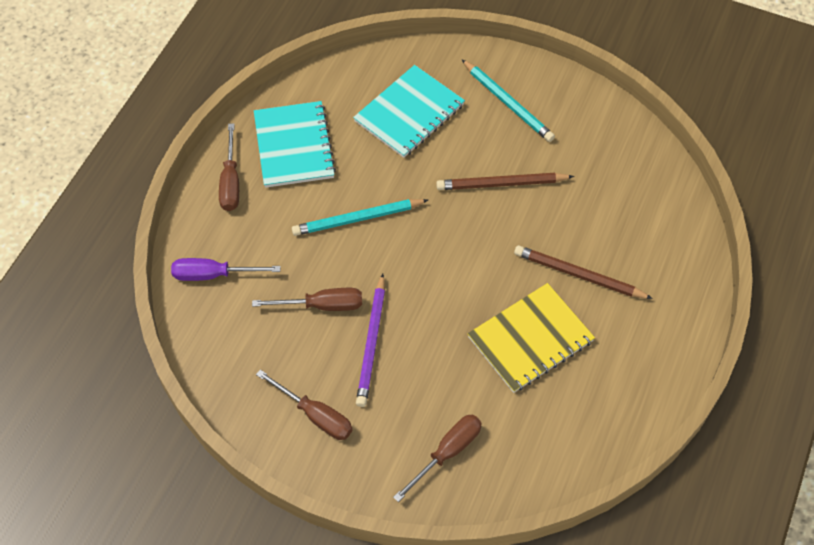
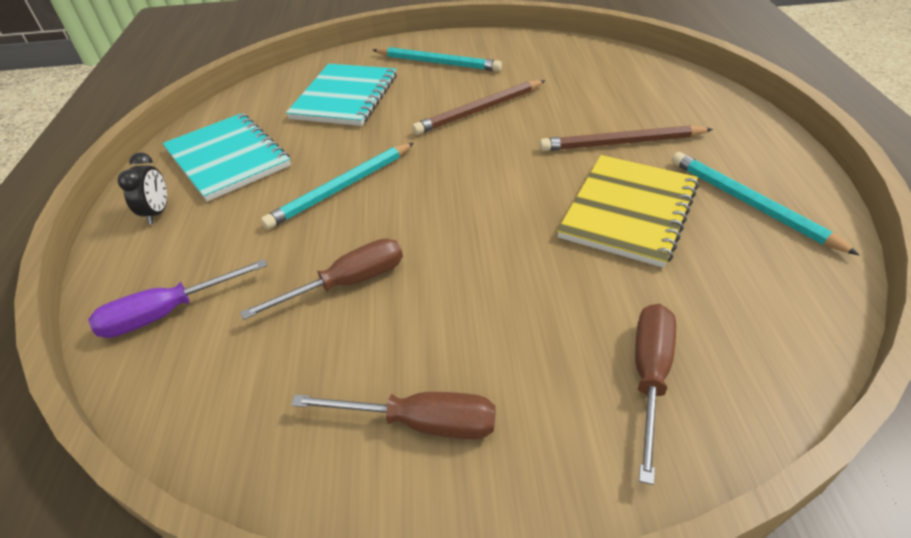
camera: 25 degrees left, 15 degrees down
brown screwdriver [219,123,239,211] -> black clock [117,152,167,224]
purple pencil [356,274,385,407] -> none
none -> turquoise pencil [672,152,859,255]

